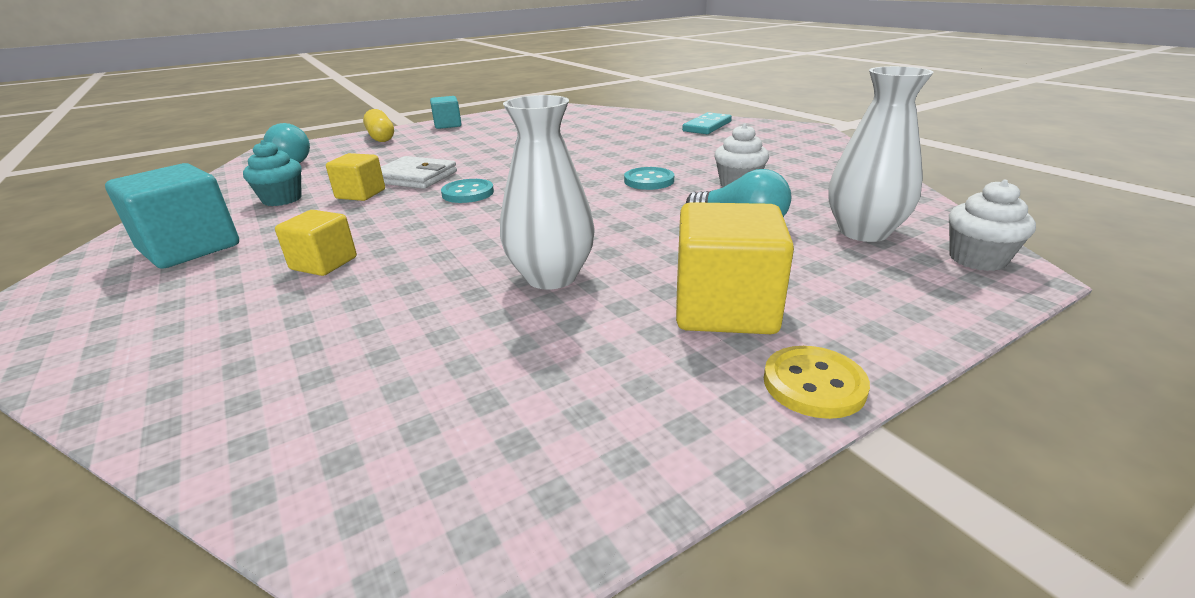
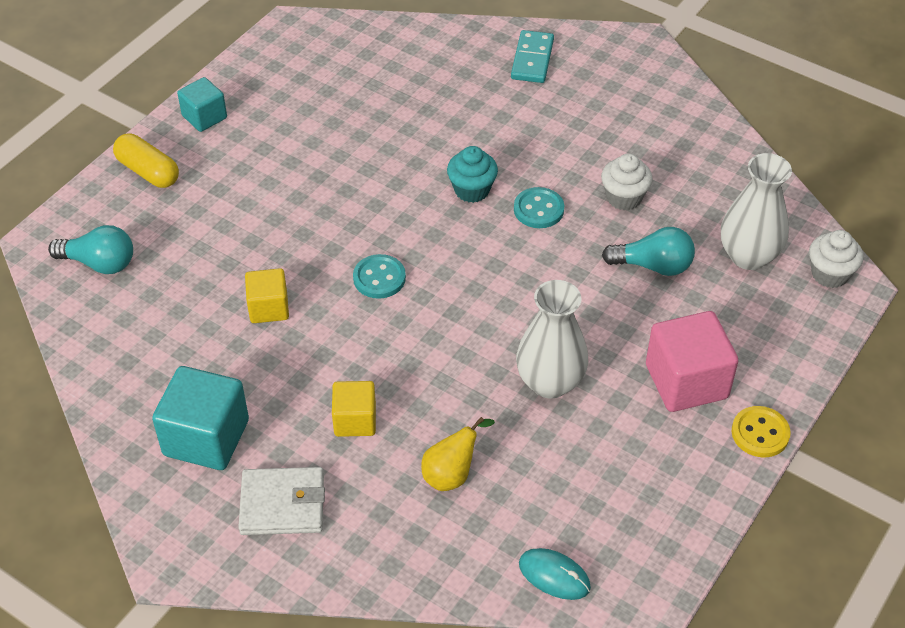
camera: 25 degrees left, 20 degrees up
turquoise cupcake [243,140,302,206] -> turquoise cupcake moved to [447,146,498,203]
white wallet [381,156,457,189] -> white wallet moved to [238,467,325,535]
yellow cube [676,202,794,334] -> pink cube [646,311,738,412]
none -> yellow pear [421,417,495,491]
none -> turquoise mouse [519,548,591,600]

